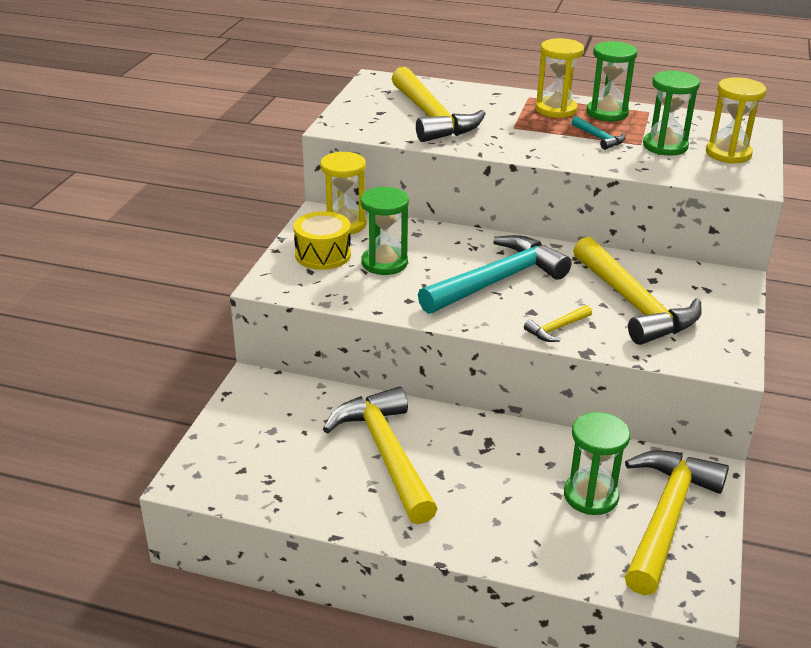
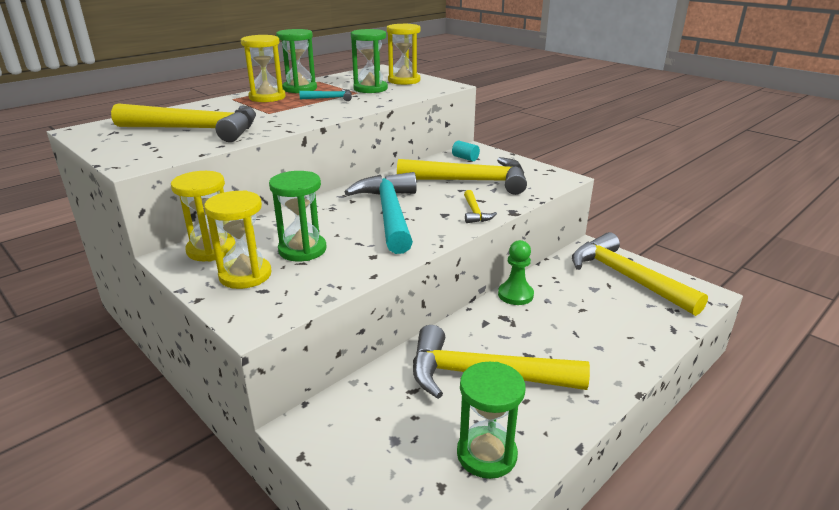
camera: 60 degrees left, 5 degrees down
yellow drum [294,211,351,270] -> yellow hourglass [204,190,272,289]
green hourglass [564,412,630,515] -> green hourglass moved to [457,362,526,479]
none -> turquoise cylinder [452,141,480,161]
none -> green pawn [498,240,534,305]

